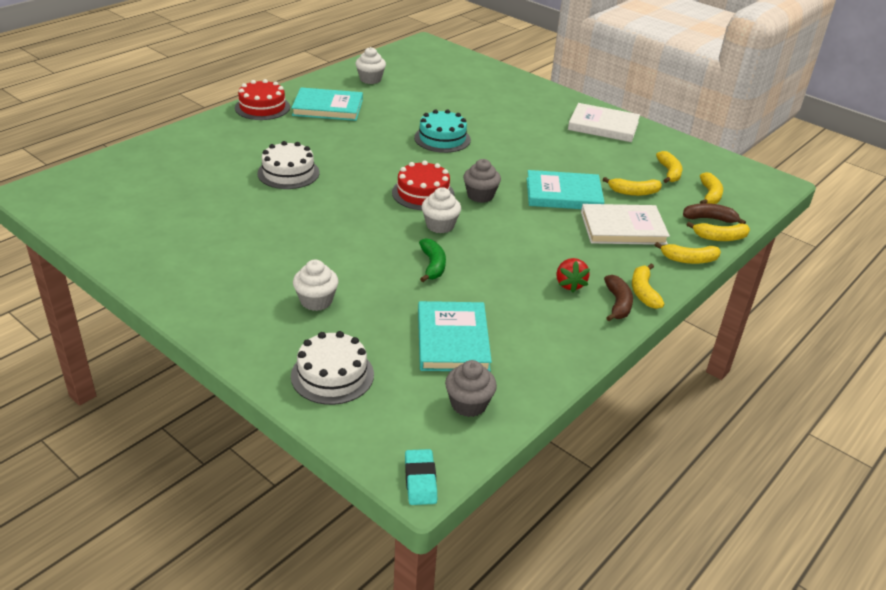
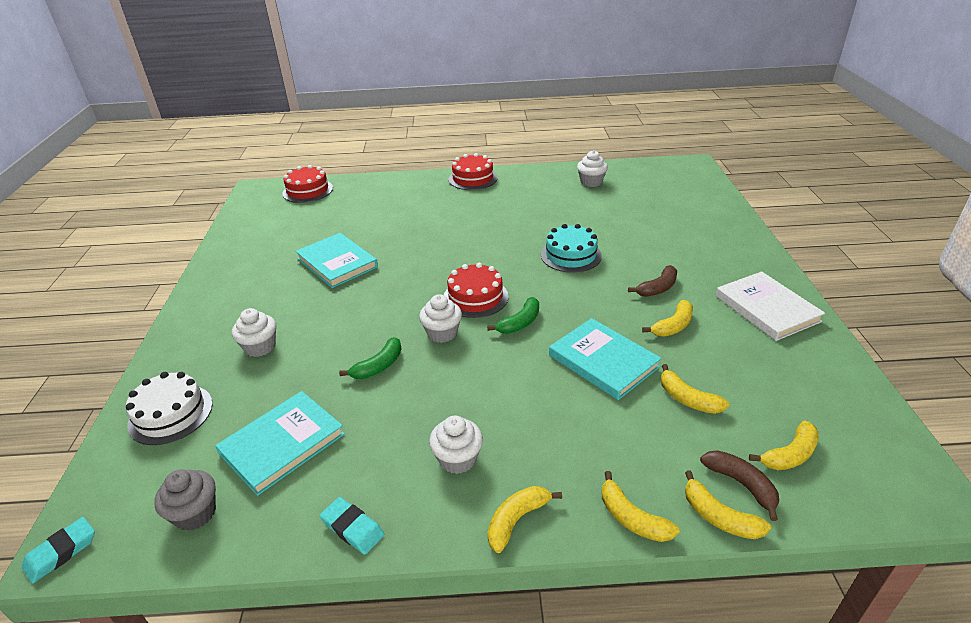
camera: 50 degrees right, 0 degrees up
white cake [257,141,320,189] -> none
turquoise book [292,87,363,121] -> turquoise book moved to [295,233,378,288]
grey cupcake [463,159,501,203] -> green banana [487,297,539,334]
red strawberry [556,258,590,293] -> white cupcake [429,416,483,474]
white book [581,204,670,245] -> none
brown banana [604,275,633,321] -> brown banana moved to [628,265,677,297]
yellow banana [656,151,683,183] -> yellow banana moved to [642,300,693,337]
none -> red cake [282,165,333,203]
none -> turquoise eraser [320,497,384,555]

